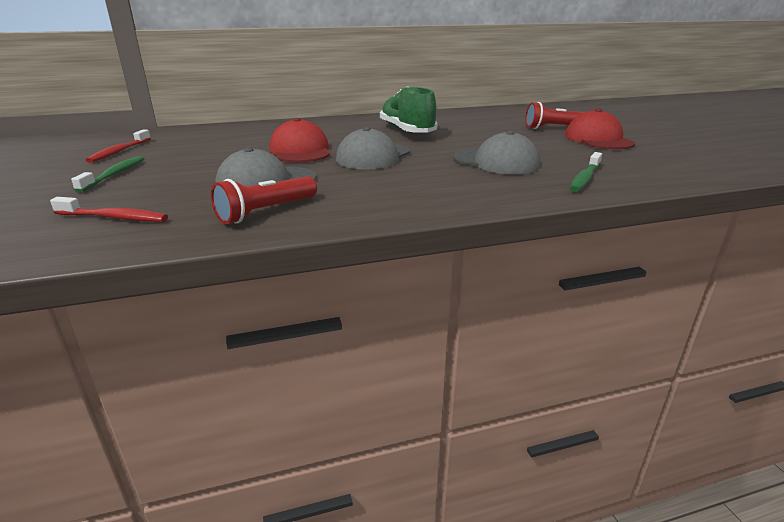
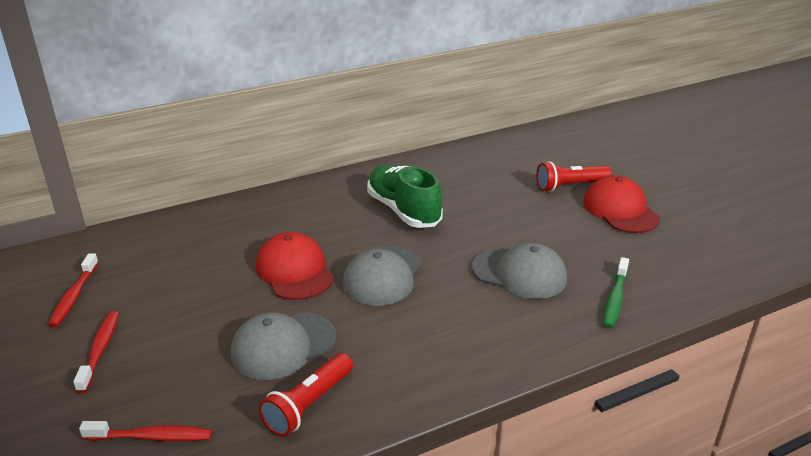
camera: 10 degrees left, 5 degrees up
green toothbrush [71,156,145,193] -> red toothbrush [73,311,119,393]

